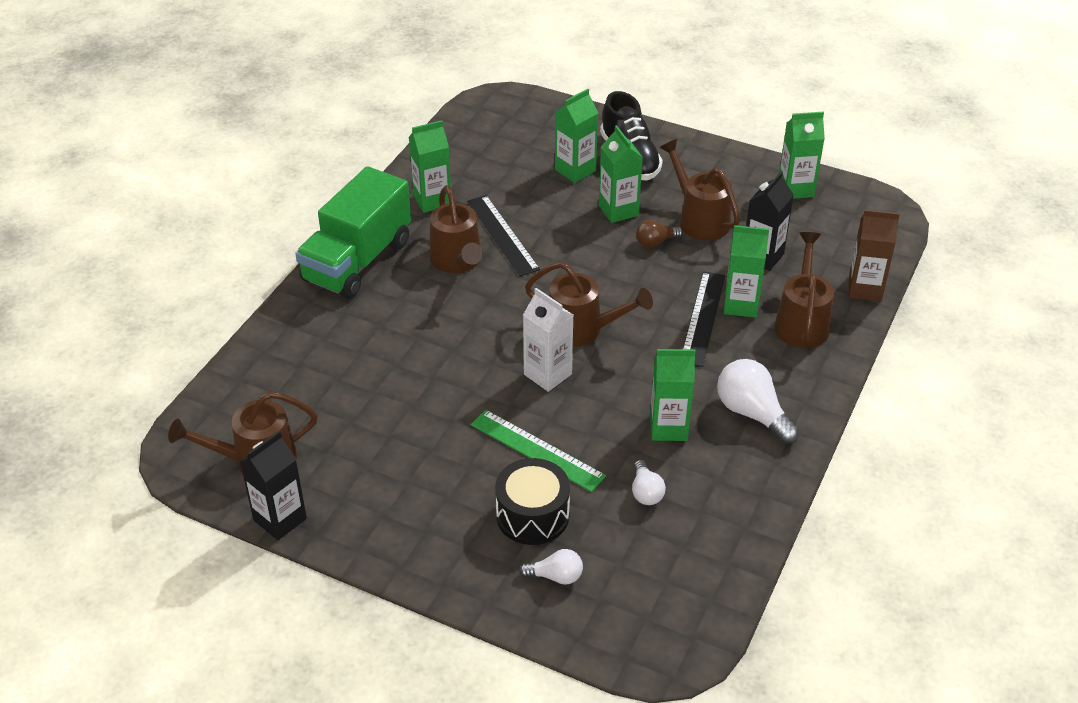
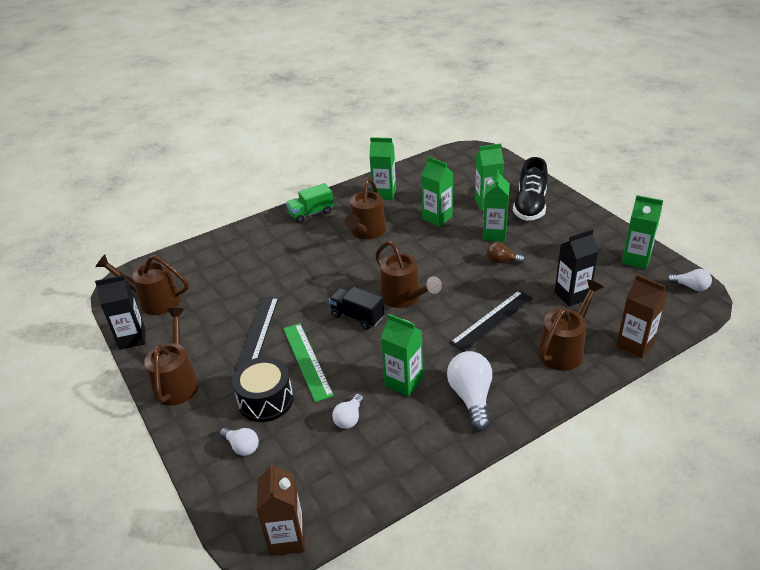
camera: 35 degrees right, 5 degrees down
green truck [295,166,411,299] -> green truck [286,183,334,223], size x0.52
black ruler [467,195,540,276] -> black ruler moved to [235,297,279,370]
white carton [523,288,573,392] -> black truck [329,287,384,330]
brown watering can [659,139,740,240] -> brown watering can moved to [144,308,199,406]
green carton [724,225,769,318] -> green carton moved to [422,157,453,227]
none -> brown carton [257,461,305,556]
none -> white light bulb [667,269,712,291]

